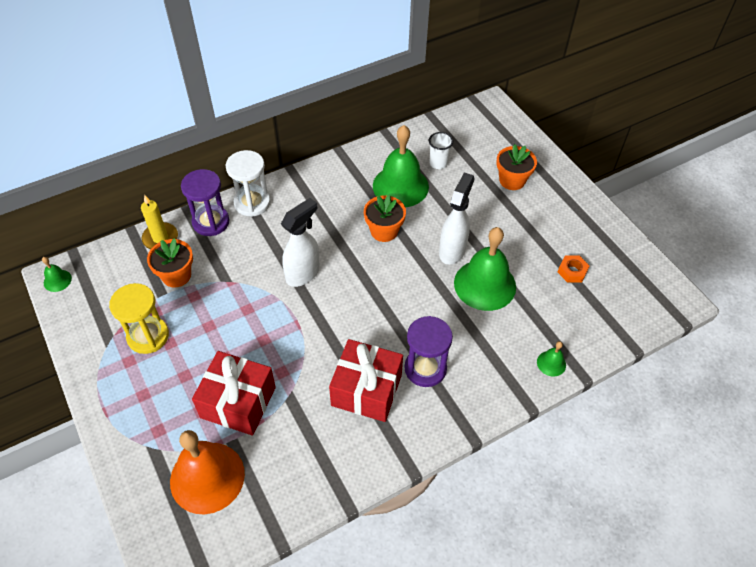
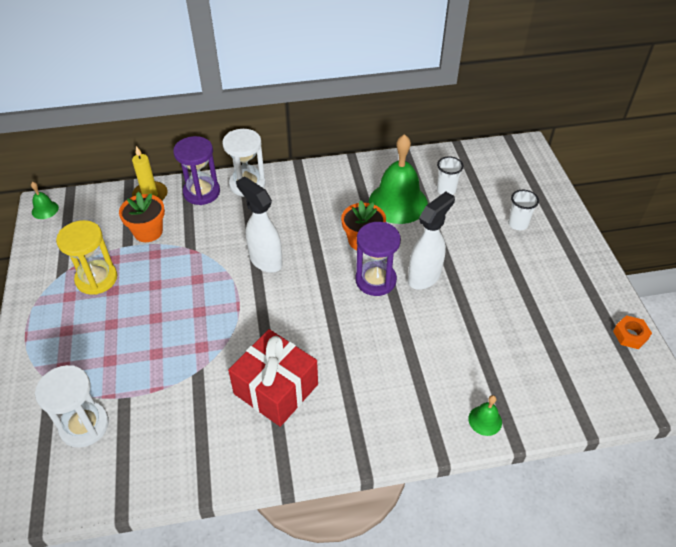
camera: 20 degrees right, 5 degrees down
orange bell [170,430,245,514] -> white hourglass [35,365,109,448]
red gift [192,351,276,436] -> none
white spray bottle [281,198,320,287] -> white spray bottle turned 105 degrees counterclockwise [236,176,283,273]
purple hourglass [404,316,453,387] -> purple hourglass moved to [355,222,401,296]
green bell [454,227,516,311] -> none
orange flower pot [497,144,537,190] -> white cup [508,190,539,230]
orange nut [558,256,589,282] -> orange nut moved to [613,315,652,349]

